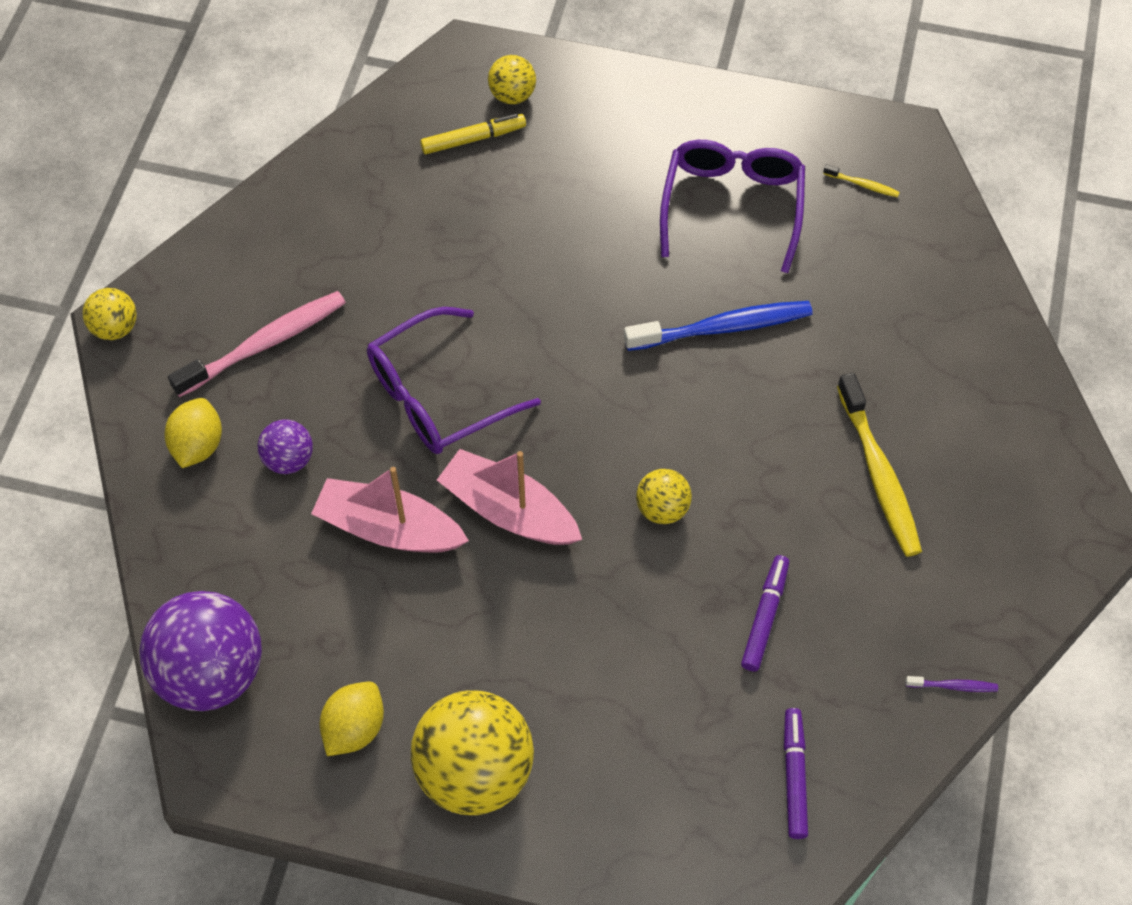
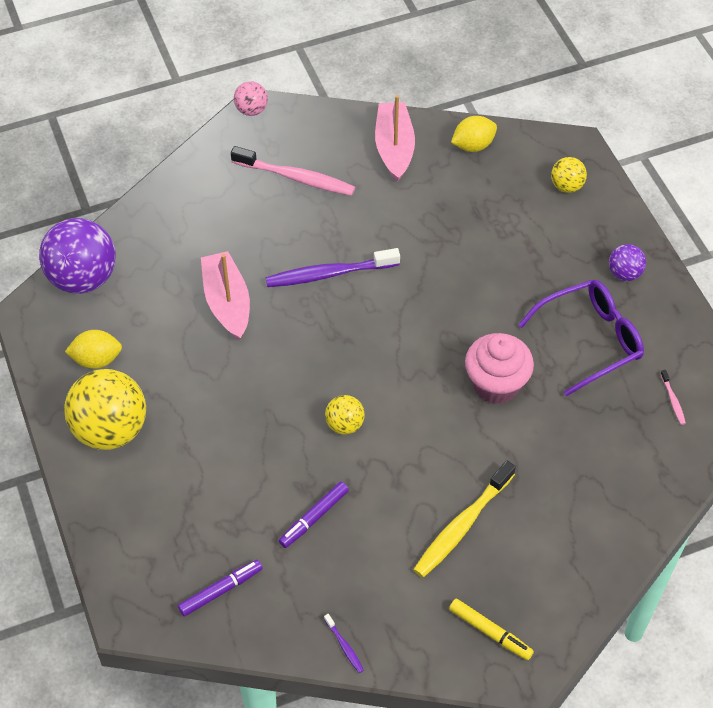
camera: 55 degrees right, 5 degrees down
yellow ball [82,288,137,340] -> pink ball [234,81,268,116]
yellow lemon [165,398,222,468] -> yellow lemon moved to [451,116,497,152]
purple ball [258,419,313,474] -> purple ball moved to [609,244,646,281]
purple glasses [367,307,541,454] -> purple toothbrush [265,248,400,287]
yellow marker [420,114,526,154] -> yellow marker moved to [449,599,534,660]
pink boat [437,449,582,545] -> pink boat moved to [375,95,415,182]
blue toothbrush [624,301,813,351] -> pink cupcake [465,333,534,404]
purple marker [741,555,789,672] -> purple marker turned 150 degrees clockwise [279,482,349,548]
yellow toothbrush [823,164,900,198] -> pink toothbrush [661,370,686,425]

